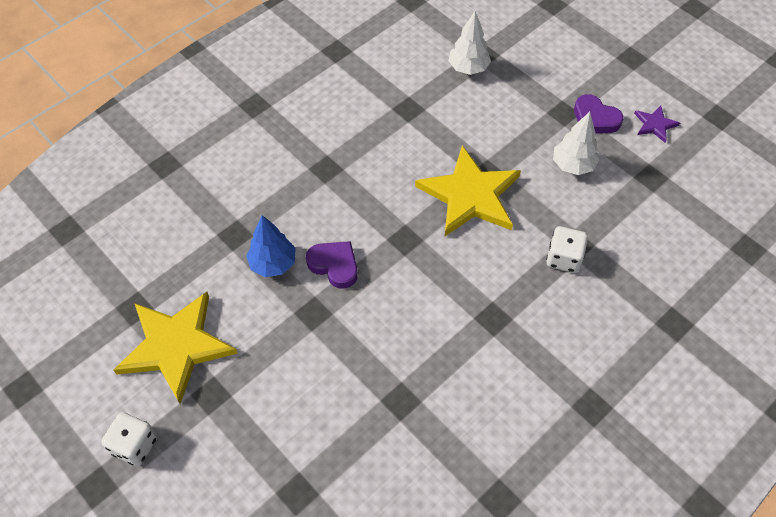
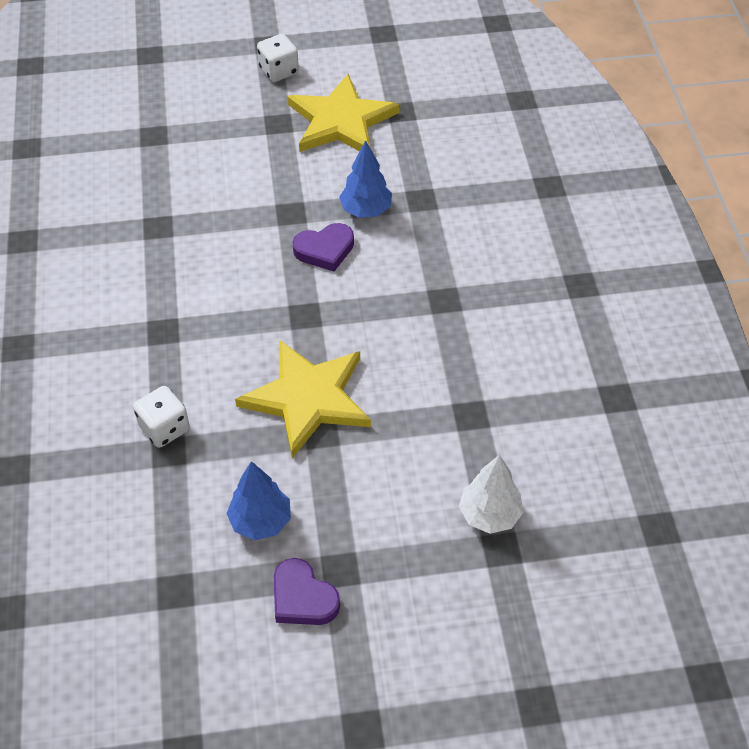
camera: 125 degrees right, 5 degrees down
white tree [553,112,599,175] -> blue tree [226,461,291,540]
purple heart [574,94,623,133] -> purple heart turned 120 degrees counterclockwise [274,558,340,625]
purple star [634,105,680,143] -> none

